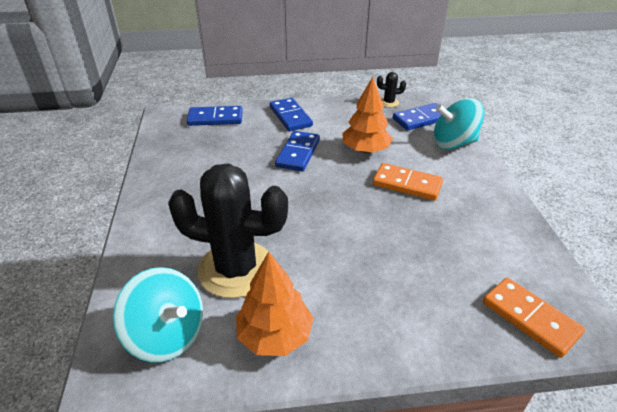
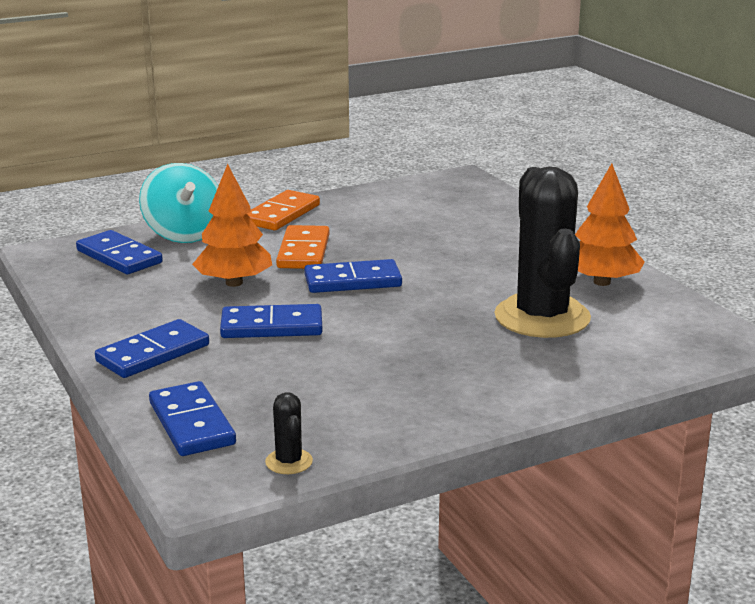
camera: 110 degrees left, 15 degrees down
turquoise spinning top [113,267,203,362] -> none
black cactus [377,72,406,107] -> black cactus moved to [265,392,313,474]
orange domino [483,278,585,358] -> orange domino moved to [247,190,320,230]
none -> blue domino [304,259,402,293]

